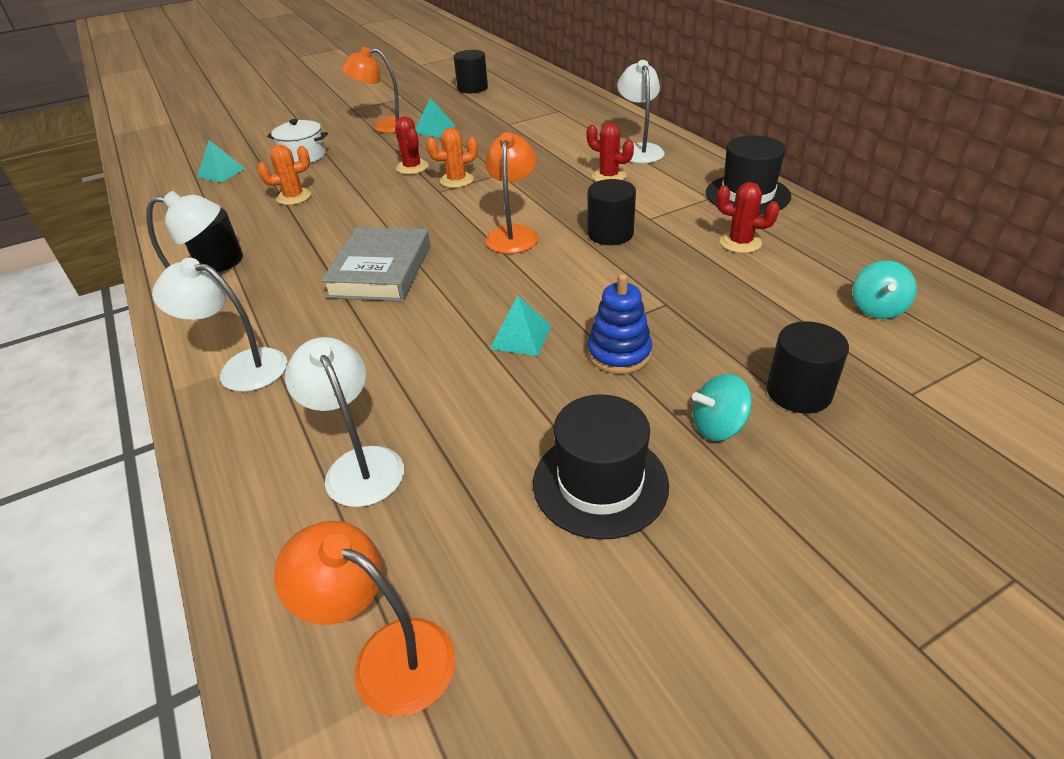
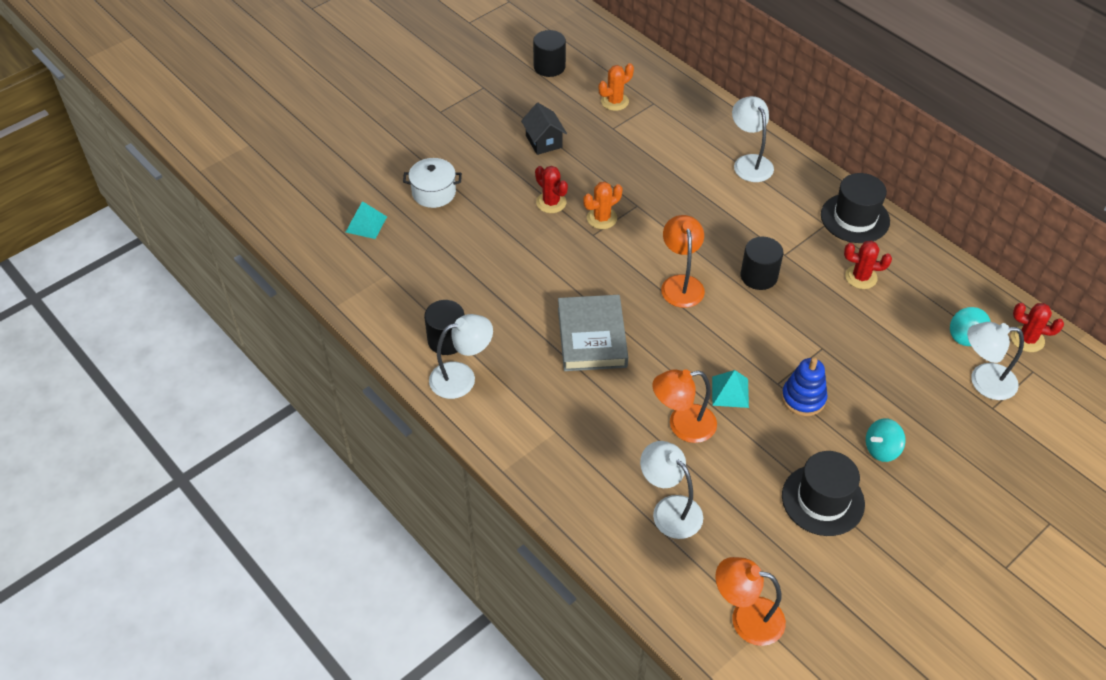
camera: 15 degrees left, 10 degrees up
white lamp [152,258,287,392] -> white lamp moved to [967,322,1024,400]
orange cactus [257,144,311,205] -> orange cactus moved to [599,63,634,111]
orange lamp [342,47,402,133] -> orange lamp moved to [653,369,717,443]
turquoise pyramid [415,98,456,138] -> black house [521,103,567,155]
red cactus [587,123,634,182] -> red cactus moved to [1011,303,1064,352]
black cylinder [767,321,849,413] -> none

